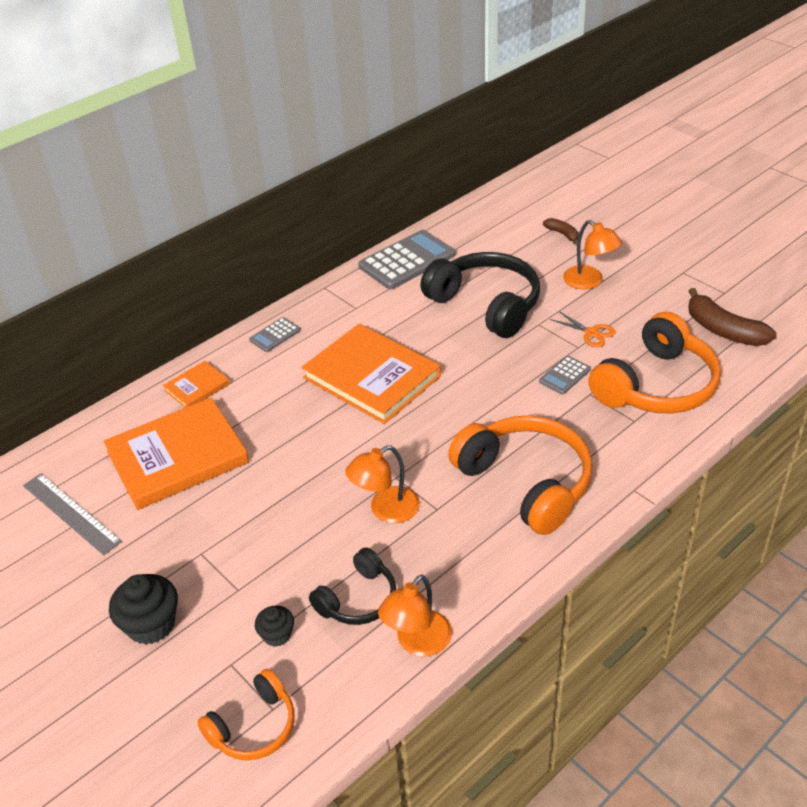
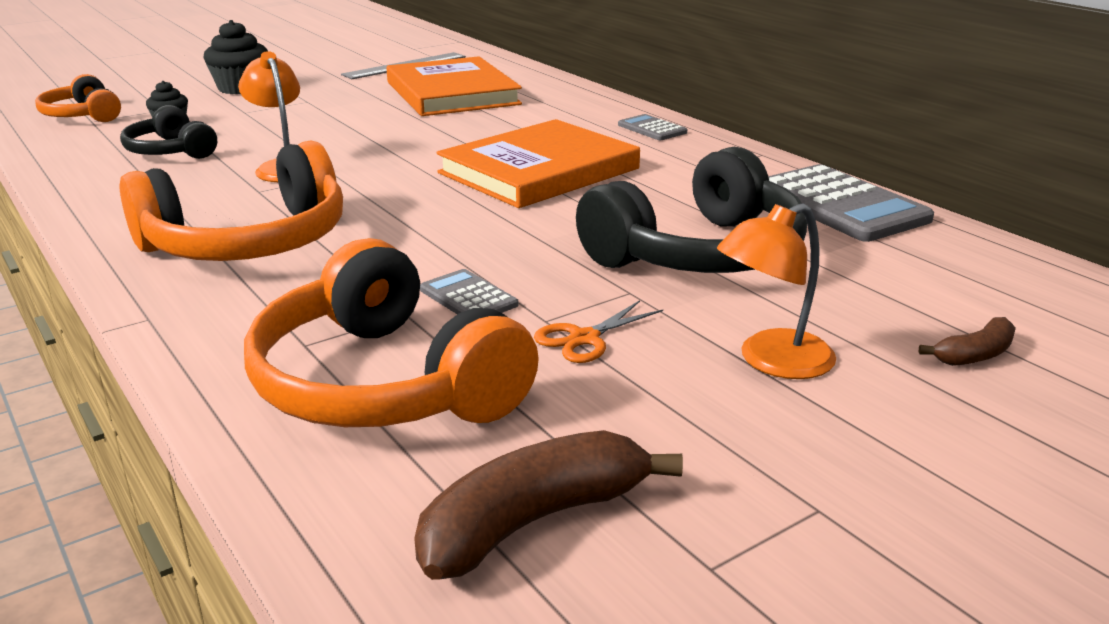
camera: 95 degrees right, 15 degrees down
orange book [163,361,230,408] -> none
orange lamp [378,575,452,657] -> none

